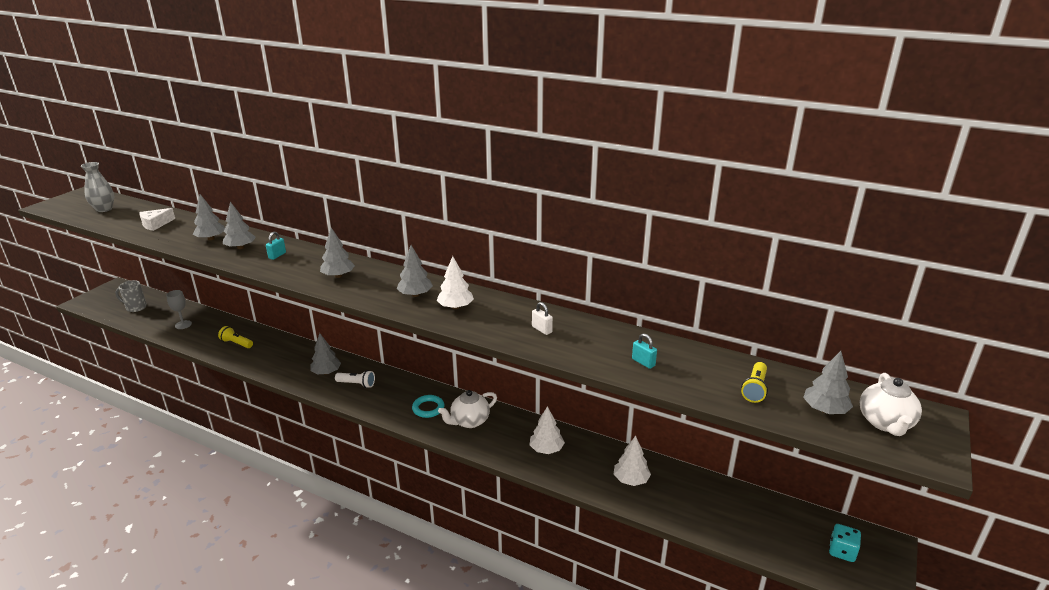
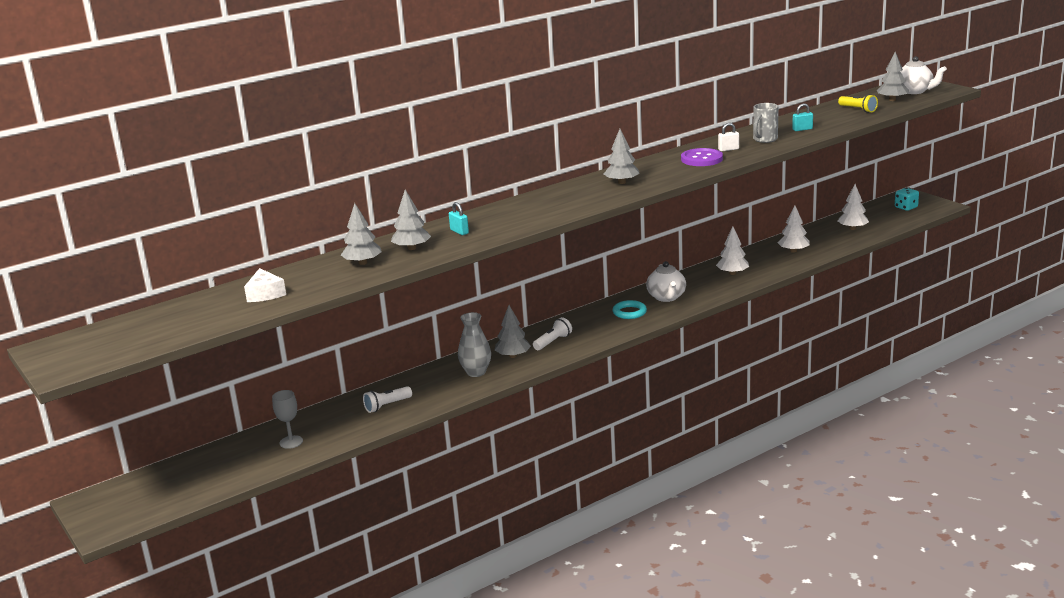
camera: 60 degrees left, 5 degrees down
grey vase [81,162,114,212] -> grey vase moved to [458,312,491,377]
grey mug [115,280,147,312] -> grey mug moved to [753,103,779,143]
yellow flashlight [218,326,253,348] -> white flashlight [363,386,412,413]
grey tree [320,228,355,278] -> none
white tree [437,256,474,309] -> white tree moved to [838,184,869,230]
none -> purple button [681,148,723,166]

